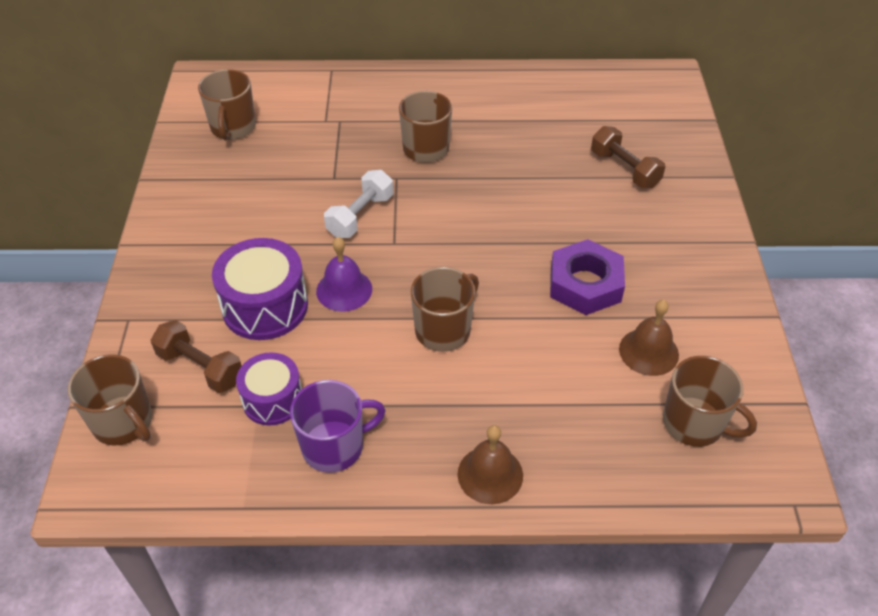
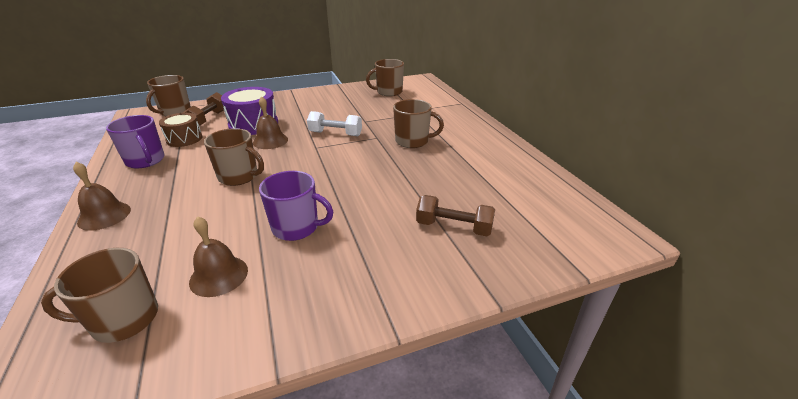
camera: 70 degrees right, 15 degrees down
purple drum [236,352,302,425] -> brown drum [159,113,202,147]
purple bell [316,237,372,312] -> brown bell [253,96,288,149]
purple nut [550,239,625,315] -> purple mug [259,171,333,241]
brown dumbbell [591,126,665,188] -> brown dumbbell turned 75 degrees clockwise [416,195,495,236]
brown mug [663,356,757,447] -> brown mug turned 60 degrees clockwise [41,248,158,343]

